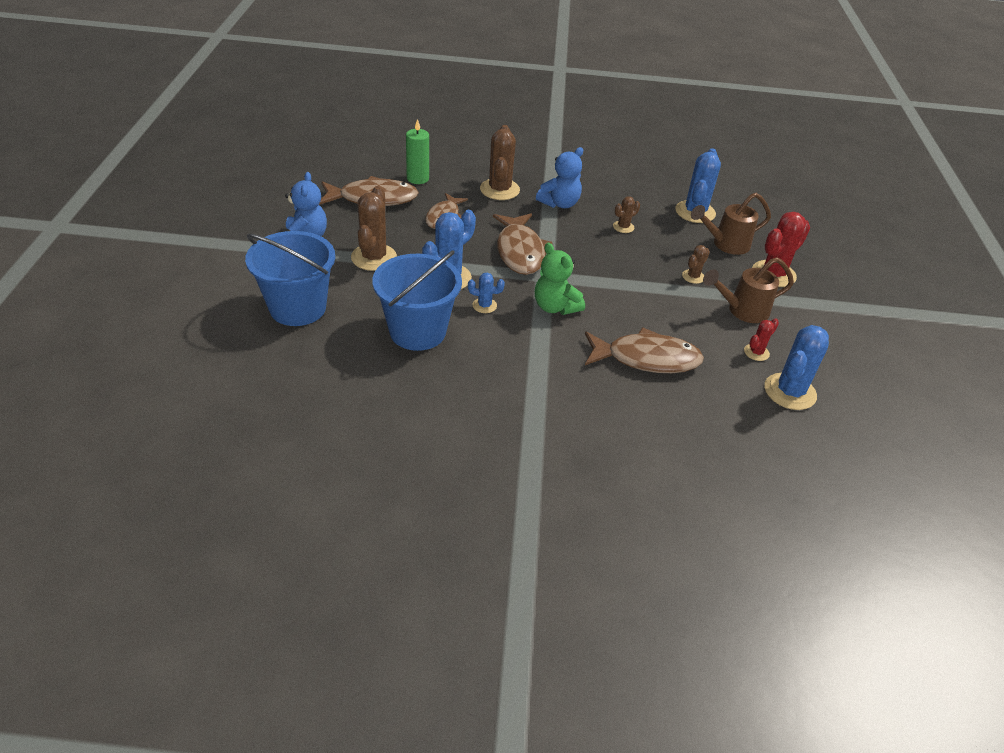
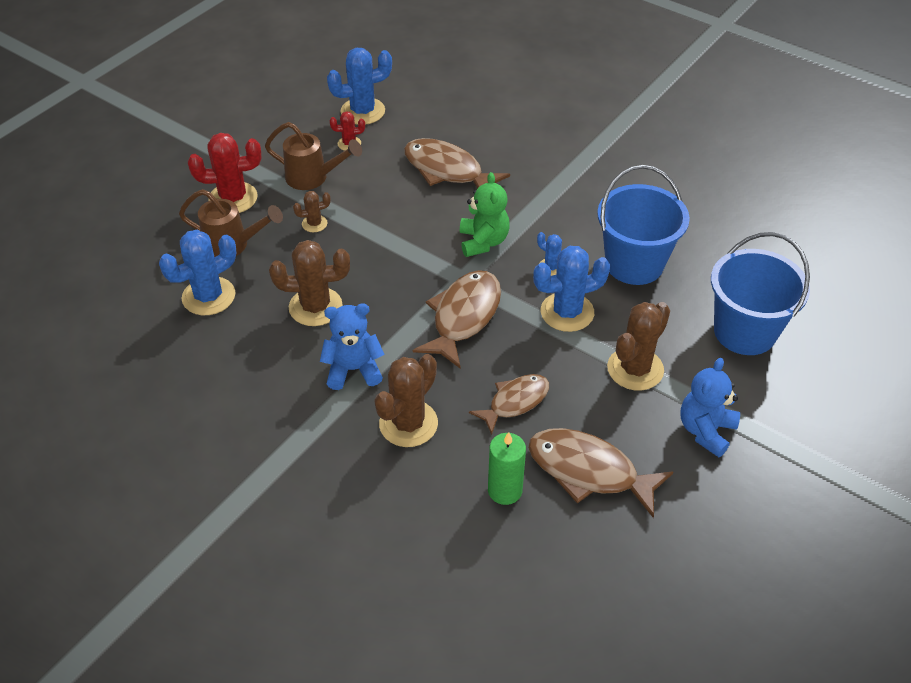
camera: 145 degrees left, 5 degrees up
brown cactus [613,196,640,233] -> brown cactus [269,240,350,326], size x1.94

